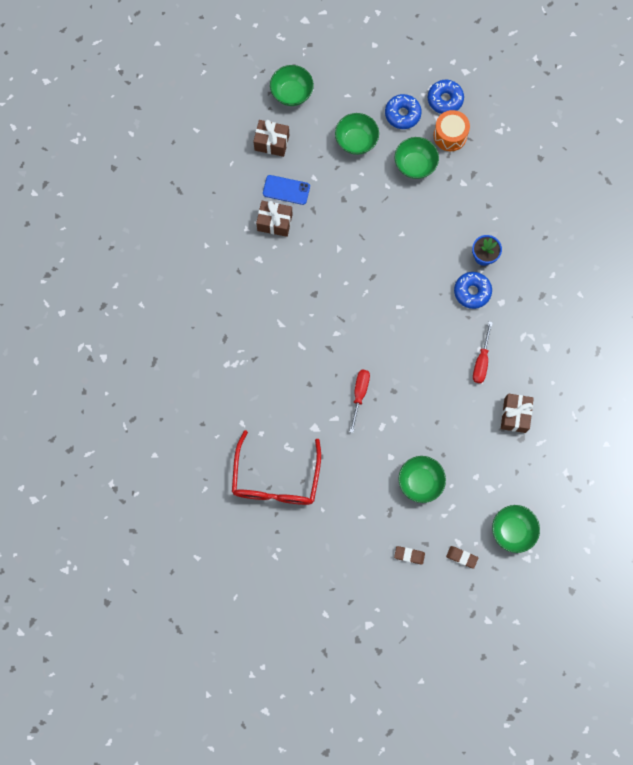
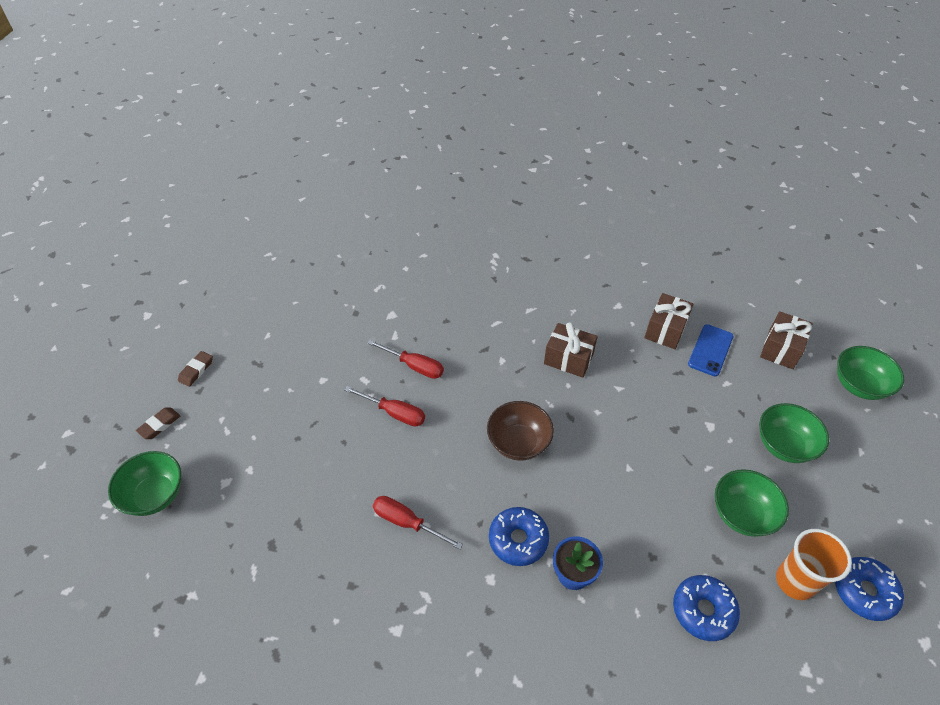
camera: 105 degrees right, 25 degrees down
red glasses [232,430,321,505] -> none
blue donut [385,94,422,129] -> blue donut moved to [673,575,740,641]
green bowl [399,456,446,503] -> none
orange drum [434,110,470,151] -> orange cup [776,529,852,600]
brown gift [501,394,534,433] -> brown gift moved to [544,322,598,378]
none -> red screwdriver [344,386,425,427]
none -> brown bowl [487,401,554,461]

